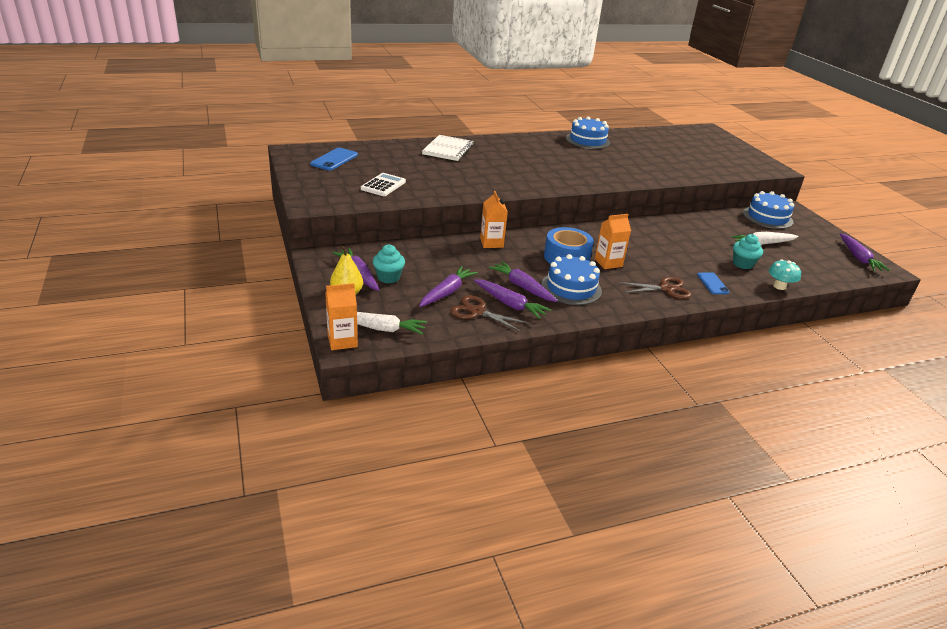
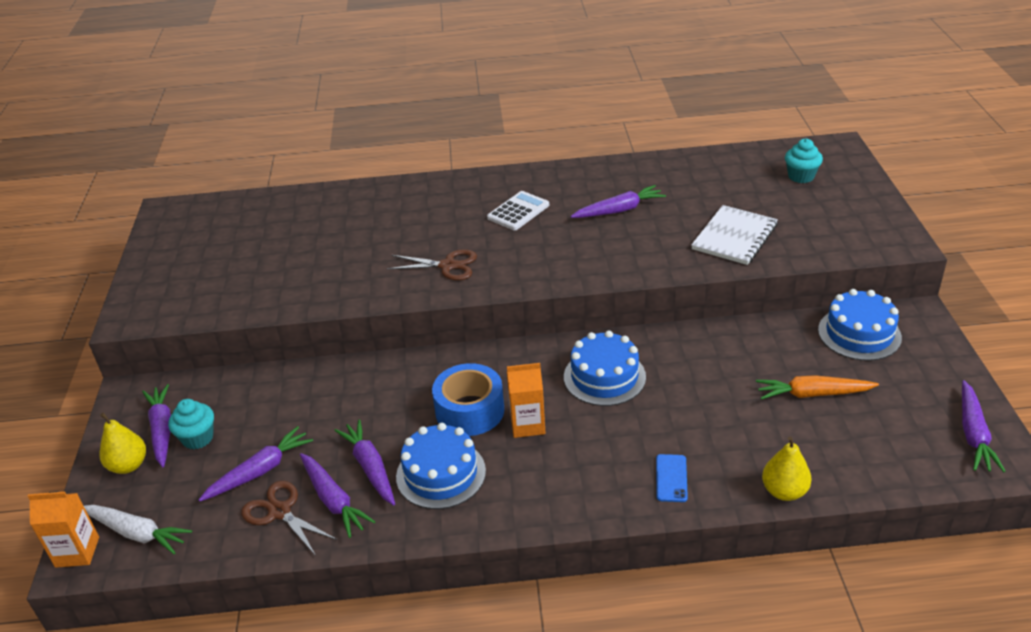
camera: 20 degrees right, 5 degrees up
blue phone [310,148,358,170] -> none
white calculator [361,173,406,196] -> white calculator moved to [487,191,549,230]
white notebook [422,135,474,161] -> white notebook moved to [691,205,778,265]
orange carton [480,191,508,248] -> none
blue cake [566,116,610,149] -> blue cake moved to [564,330,646,406]
brown scissors [619,277,692,299] -> brown scissors moved to [387,249,477,280]
white carrot [731,232,799,245] -> orange carrot [756,375,879,400]
turquoise cupcake [733,234,763,269] -> turquoise cupcake moved to [785,139,823,183]
turquoise mushroom [768,259,801,290] -> yellow pear [762,436,812,501]
none -> purple carrot [571,185,666,218]

